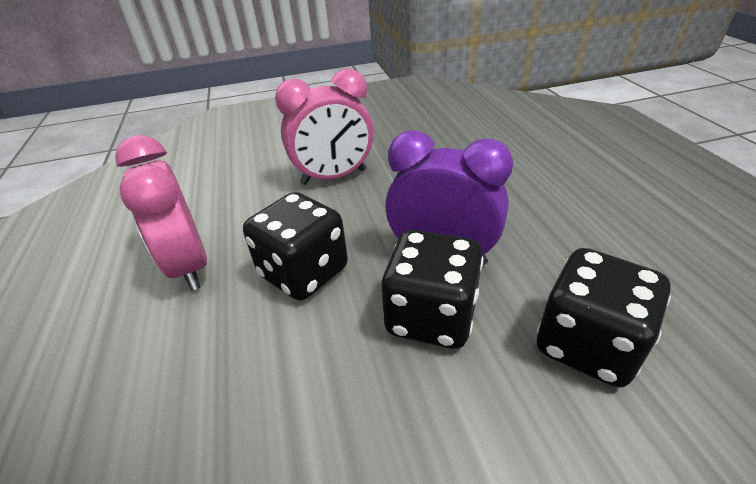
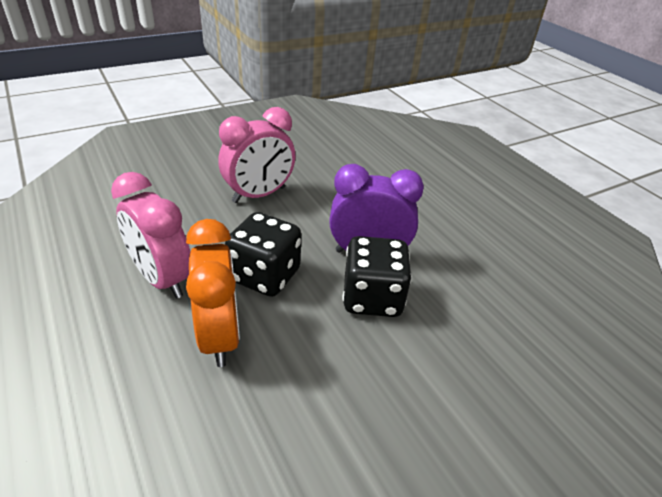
camera: 20 degrees left, 0 degrees up
black dice [537,248,671,388] -> none
none -> orange clock [186,219,240,367]

